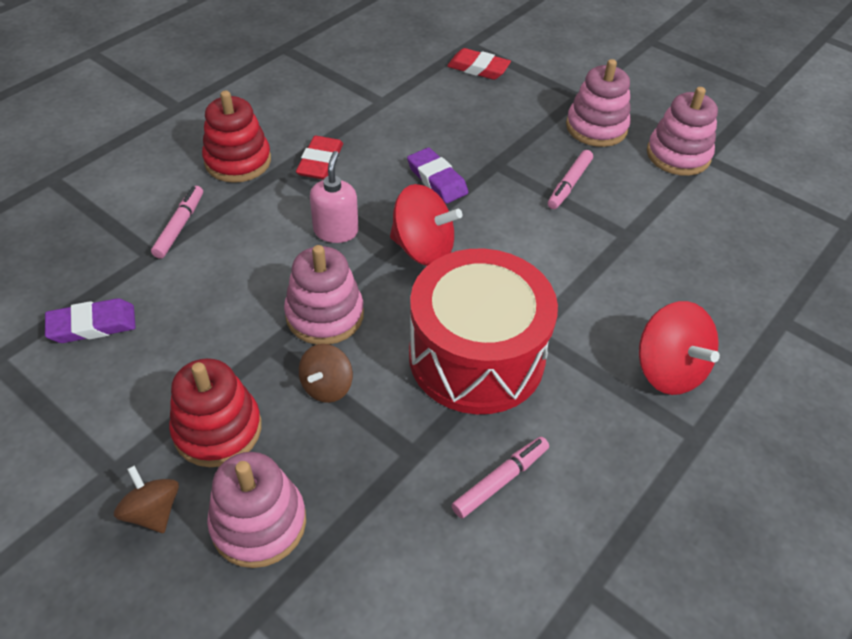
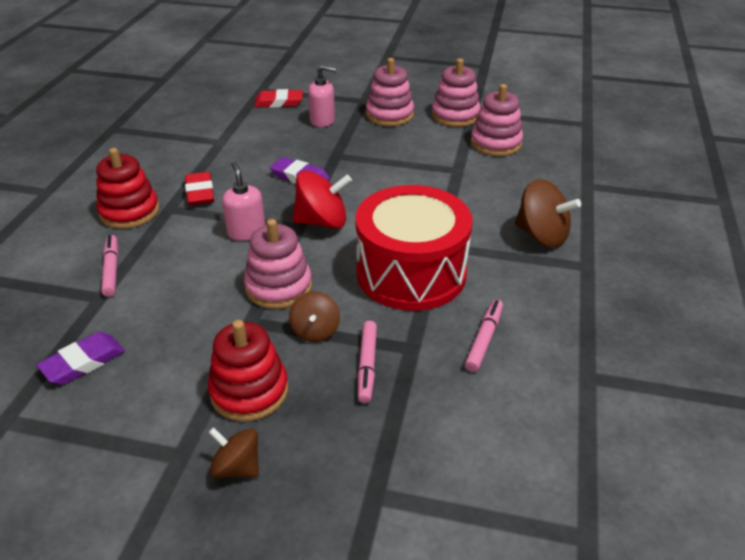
camera: 25 degrees left, 10 degrees down
pink stacking toy [207,452,306,568] -> pink stacking toy moved to [471,84,523,156]
pink marker [548,150,593,209] -> pink marker moved to [358,321,377,403]
red spinning top [639,301,720,395] -> brown spinning top [515,179,581,248]
none -> pink soap dispenser [308,65,336,127]

